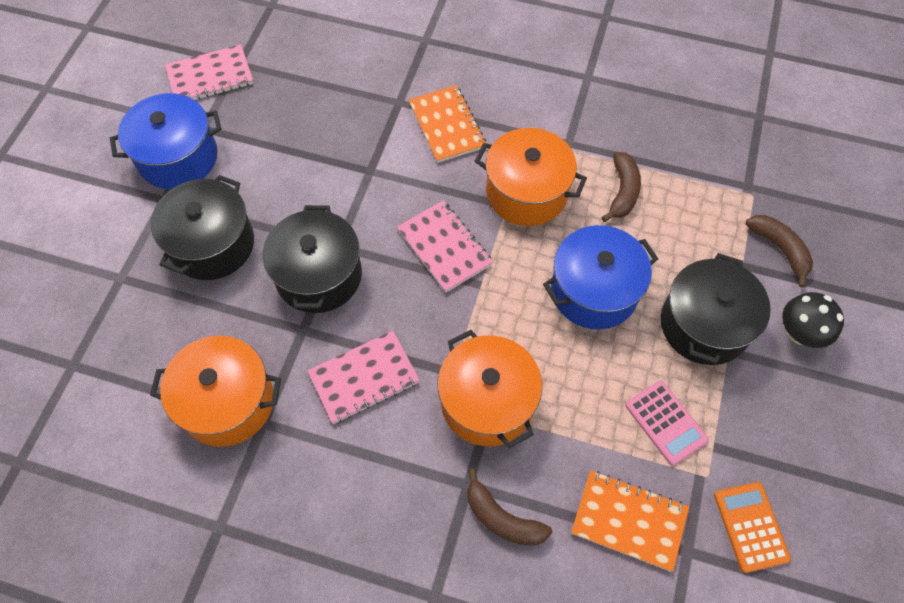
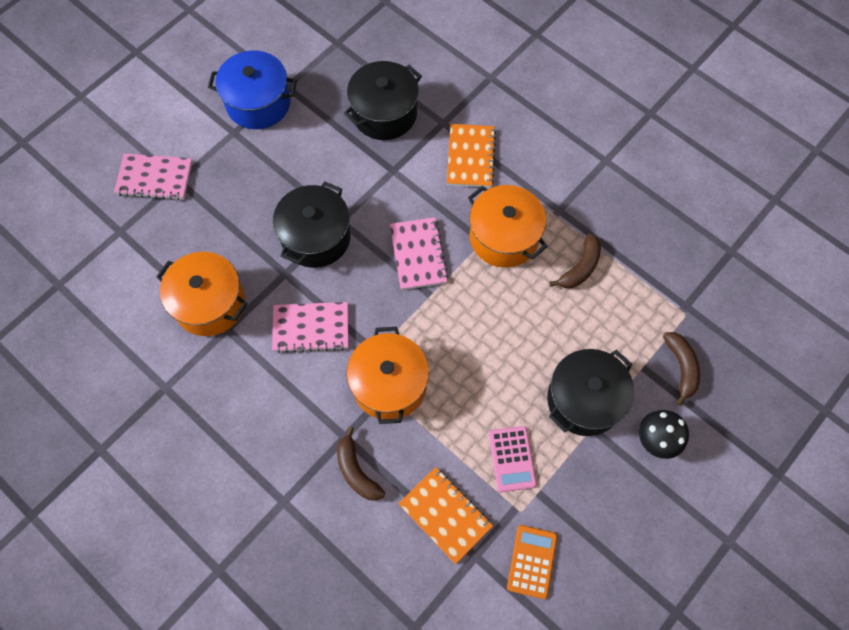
camera: 25 degrees right, 5 degrees up
black pot [151,175,254,280] -> black pot moved to [344,61,422,140]
pink notebook [165,44,254,100] -> pink notebook moved to [114,154,192,200]
blue pot [543,225,658,329] -> none

